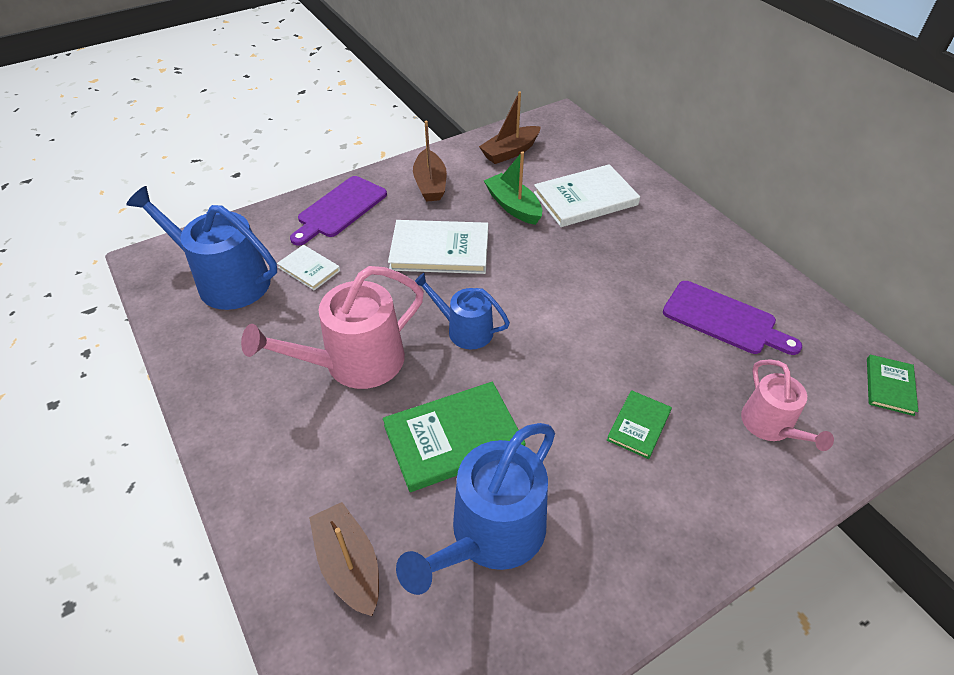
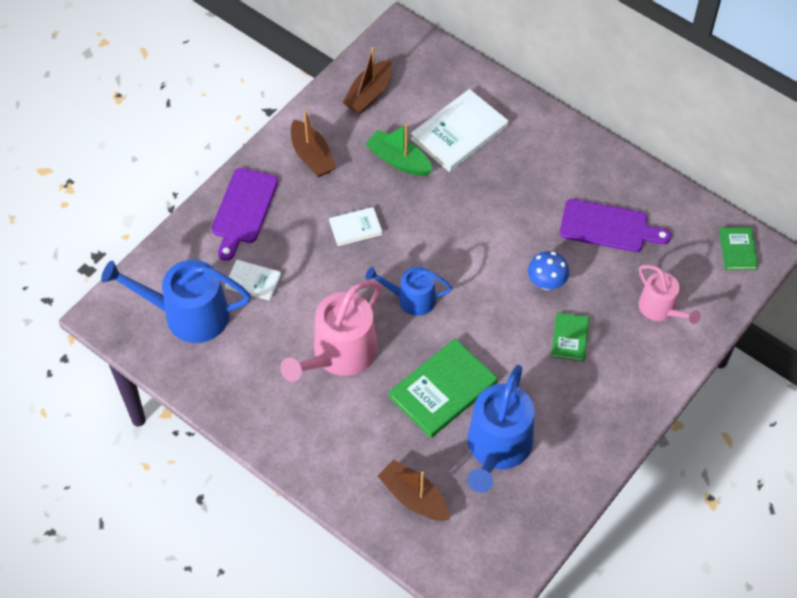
camera: 20 degrees left, 10 degrees up
white book [388,220,488,274] -> white book [329,207,383,246], size x0.54
none -> blue mushroom [528,251,569,290]

